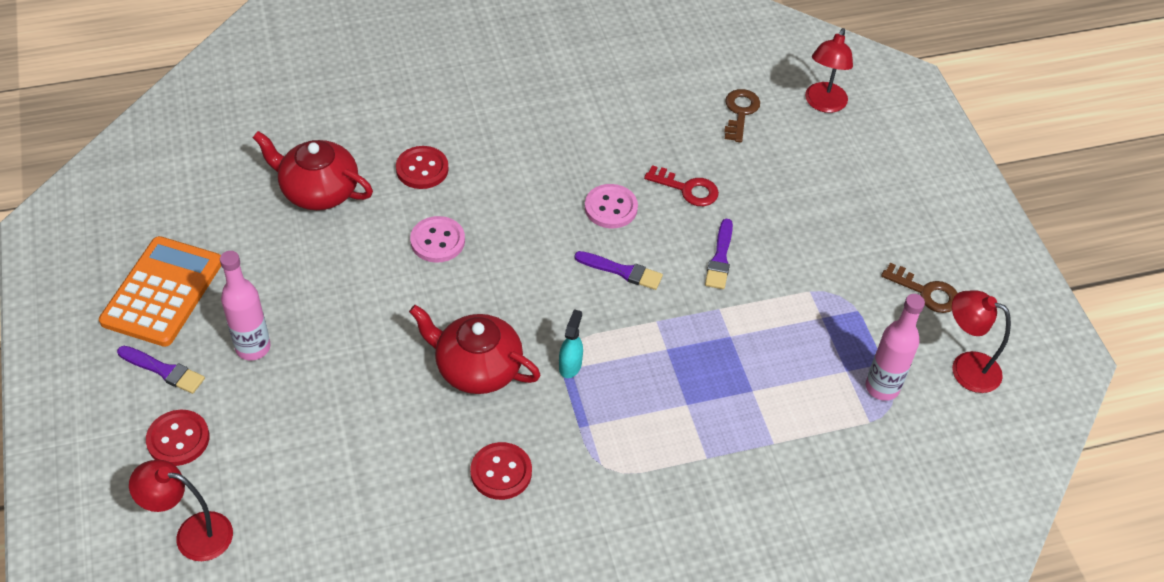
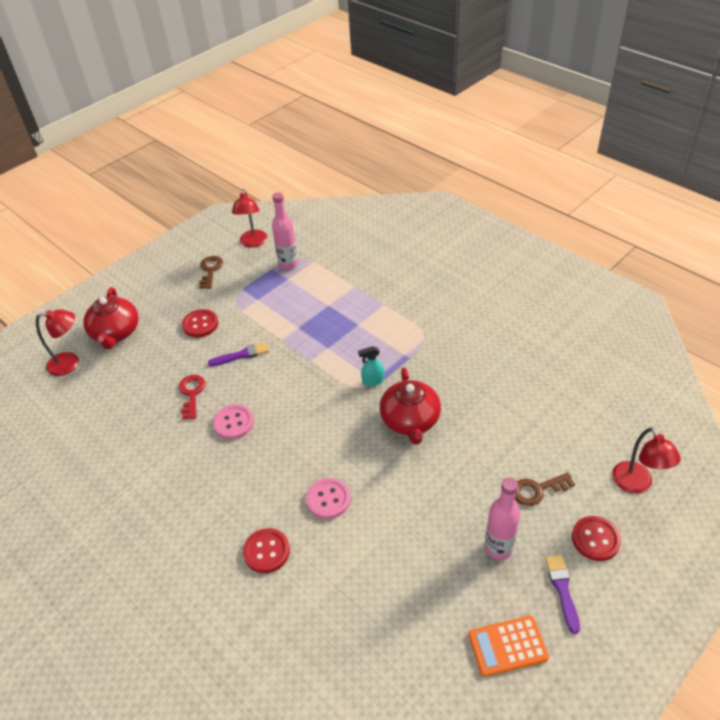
camera: 115 degrees left, 5 degrees down
orange calculator [99,236,221,347] -> orange calculator [468,616,549,677], size x0.65
red teapot [253,131,373,210] -> red teapot moved to [83,287,139,349]
red button [470,442,532,500] -> red button moved to [182,309,218,338]
purple brush [574,251,663,290] -> none
brown key [724,89,760,142] -> brown key moved to [515,472,575,506]

